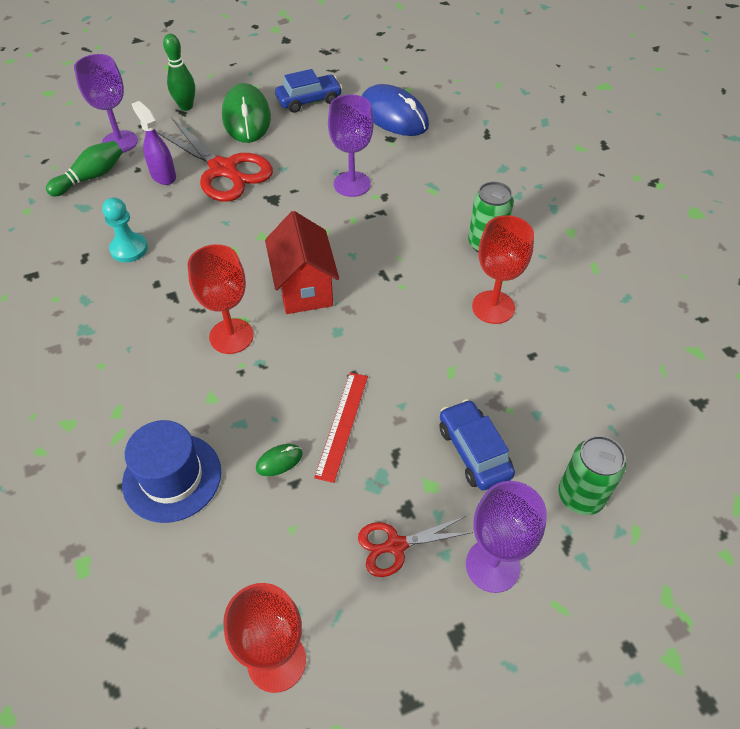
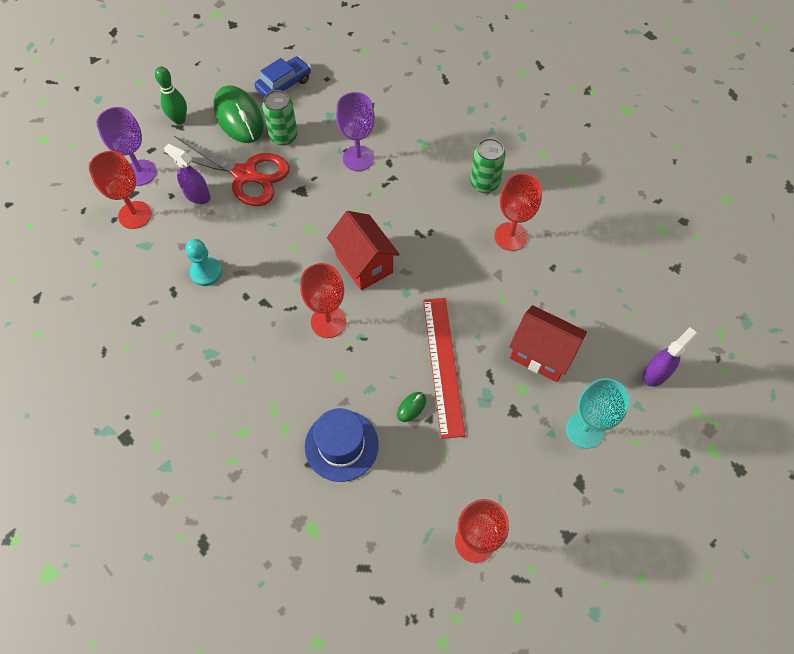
camera: 20 degrees left, 10 degrees up
green bowling pin [46,141,123,197] -> red goblet [89,151,152,229]
red ruler [314,372,368,483] -> red ruler [423,298,466,439], size x1.57
red scissors [358,516,473,577] -> none
blue mouse [362,84,429,136] -> none
blue car [440,399,515,490] -> red house [509,305,587,382]
purple goblet [466,481,547,593] -> turquoise goblet [566,378,630,449]
green can [558,436,626,515] -> green can moved to [262,90,298,145]
none -> purple spray bottle [643,327,697,387]

